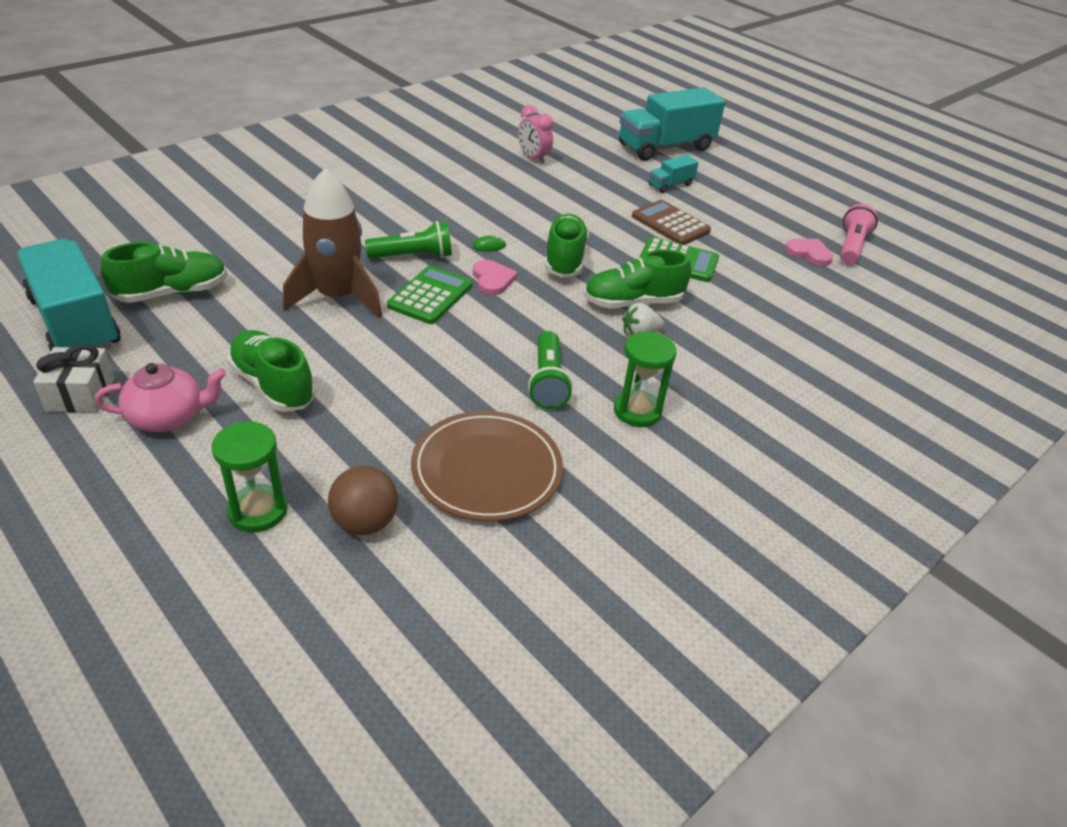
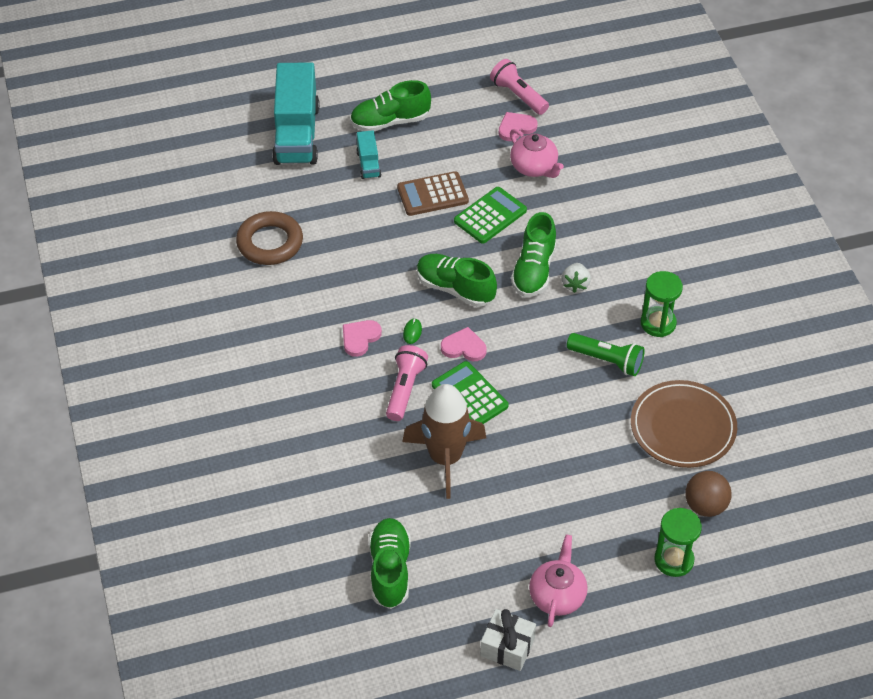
camera: 60 degrees left, 10 degrees up
turquoise truck [17,239,121,352] -> none
green shoe [227,330,316,412] -> green shoe moved to [350,80,431,131]
green flashlight [365,221,452,259] -> pink flashlight [386,345,428,421]
pink clock [518,105,553,164] -> brown ring [236,211,303,265]
none -> pink heart [343,320,382,357]
none -> pink teapot [510,129,564,178]

